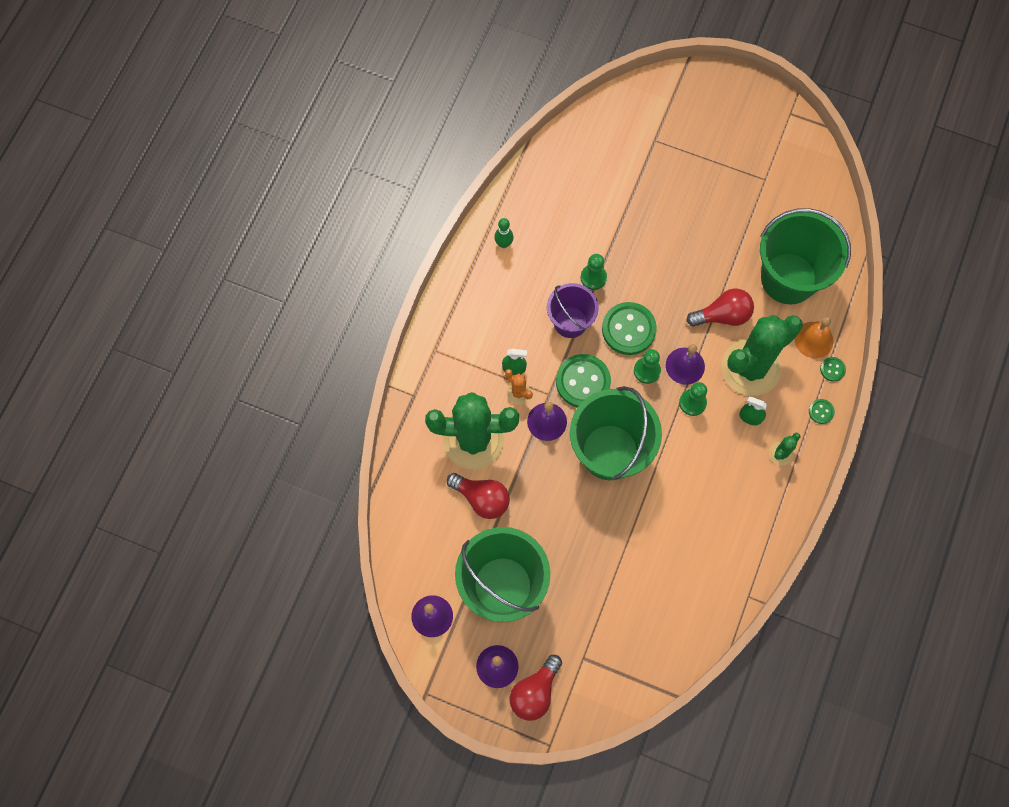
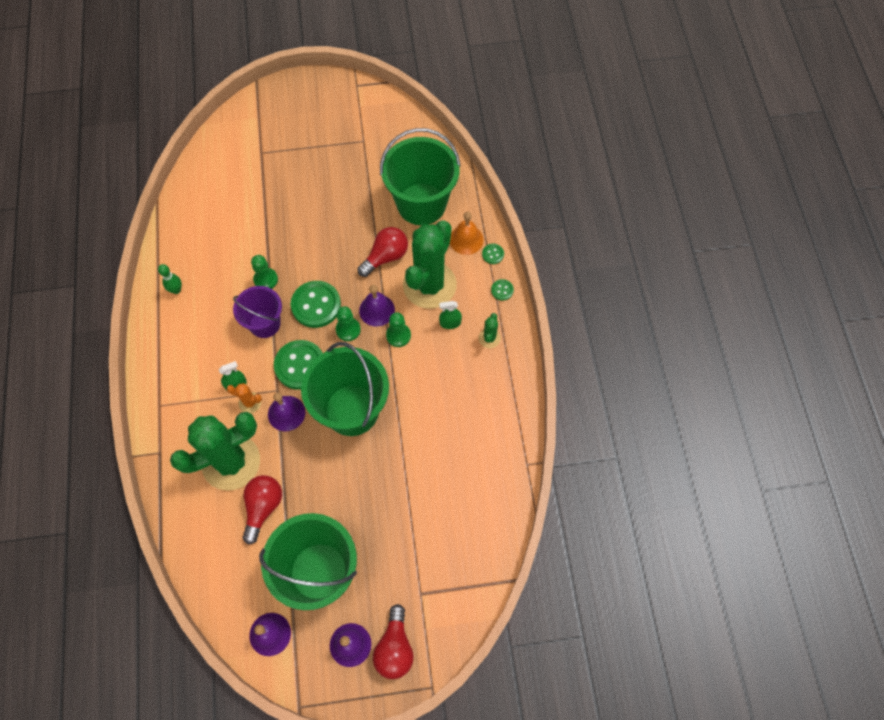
camera: 30 degrees left, 5 degrees down
red light bulb [446,473,510,519] -> red light bulb turned 75 degrees counterclockwise [243,475,282,544]

